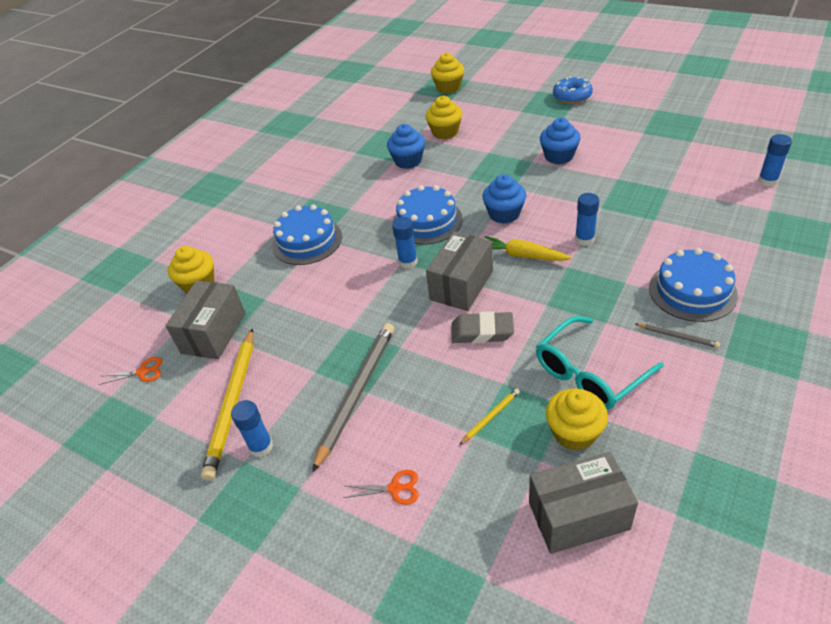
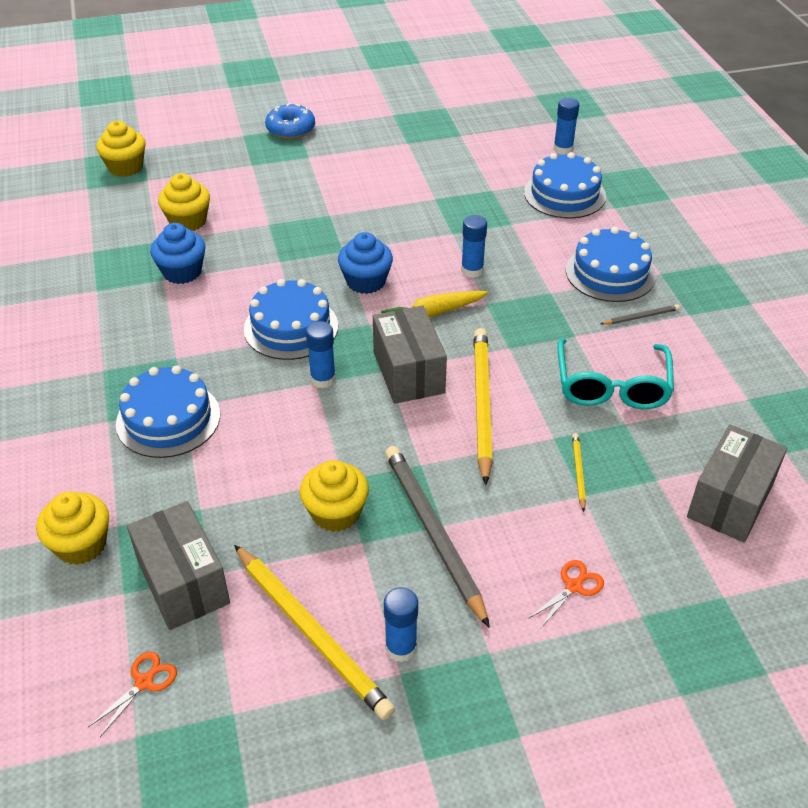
camera: 50 degrees left, 0 degrees up
grey eraser [452,311,514,344] -> yellow pencil [473,328,493,485]
blue cupcake [540,118,581,164] -> none
yellow cupcake [546,389,608,451] -> yellow cupcake moved to [300,460,369,532]
none -> blue cake [524,152,606,219]

